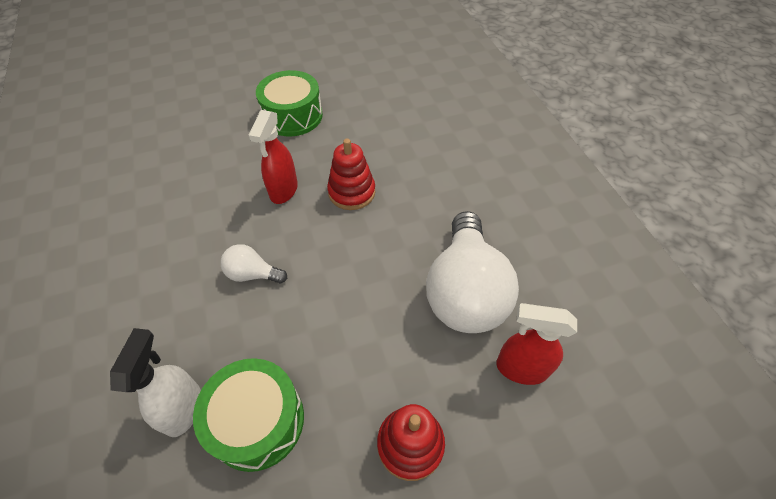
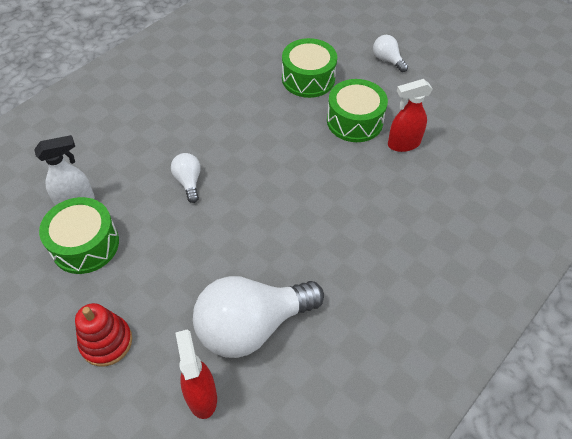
camera: 60 degrees right, 0 degrees up
red spray bottle [248,110,298,204] -> red spray bottle moved to [388,79,433,152]
red stacking toy [327,139,375,210] -> none
none -> green drum [282,38,337,98]
none -> white light bulb [373,35,408,72]

